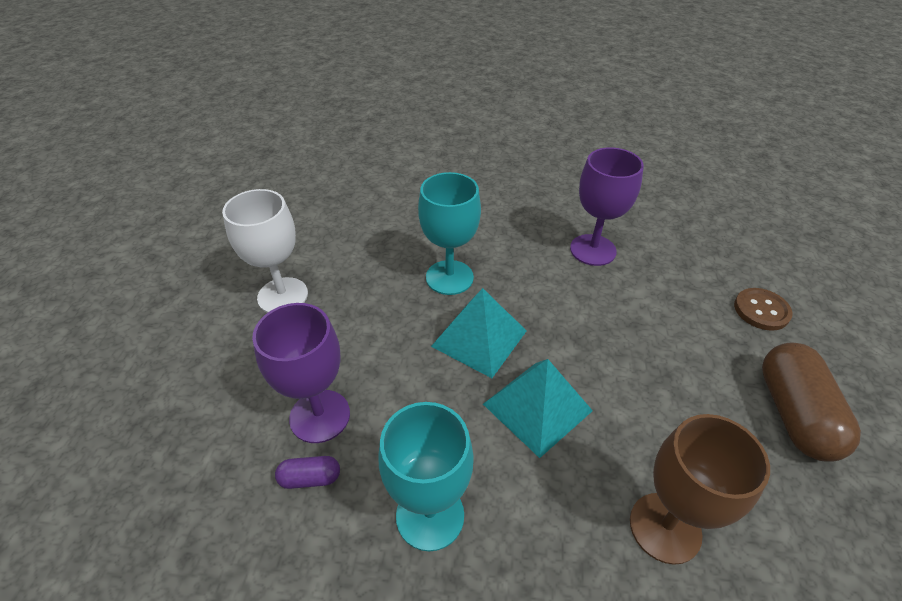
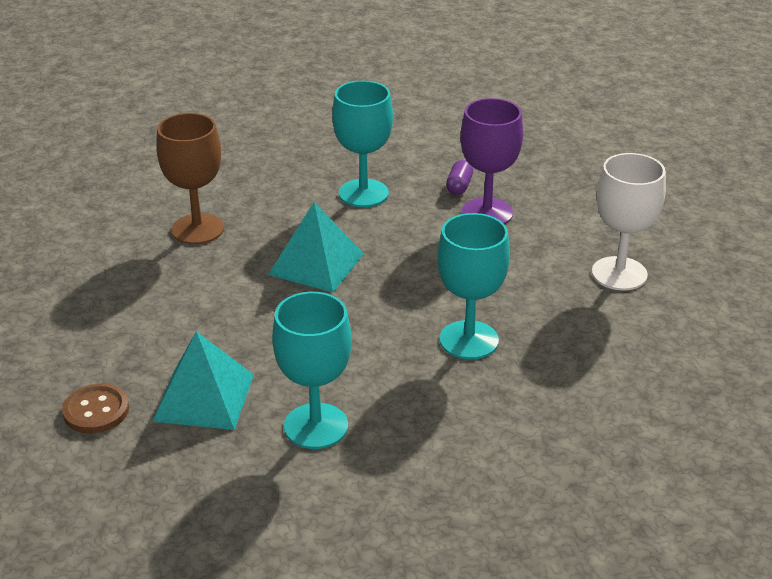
camera: 155 degrees right, 10 degrees down
purple capsule [275,456,340,489] -> purple capsule turned 45 degrees counterclockwise [446,160,473,195]
turquoise pyramid [431,288,527,378] -> turquoise pyramid moved to [152,331,254,430]
purple goblet [570,147,644,266] -> turquoise goblet [272,292,352,449]
brown capsule [762,342,861,461] -> none

